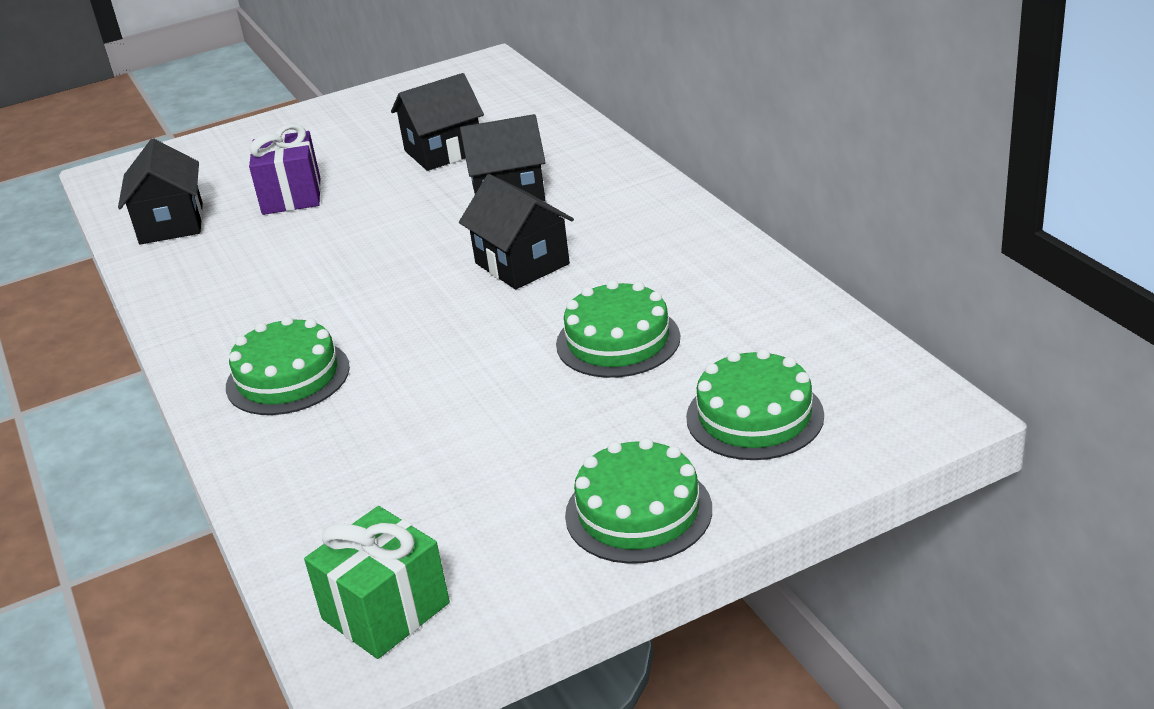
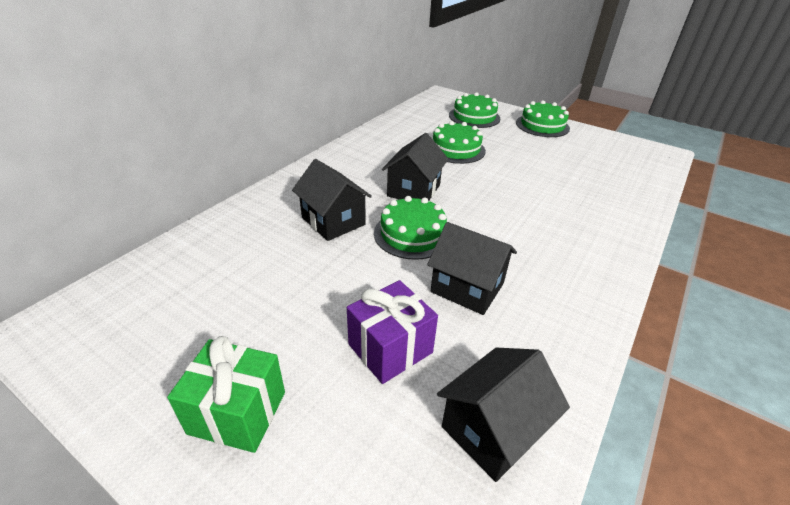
camera: 125 degrees left, 5 degrees up
green cake [226,316,350,415] -> green cake moved to [374,196,447,260]
green gift [304,506,450,659] -> green gift moved to [167,336,285,453]
black house [391,73,484,171] -> black house moved to [427,222,517,315]

